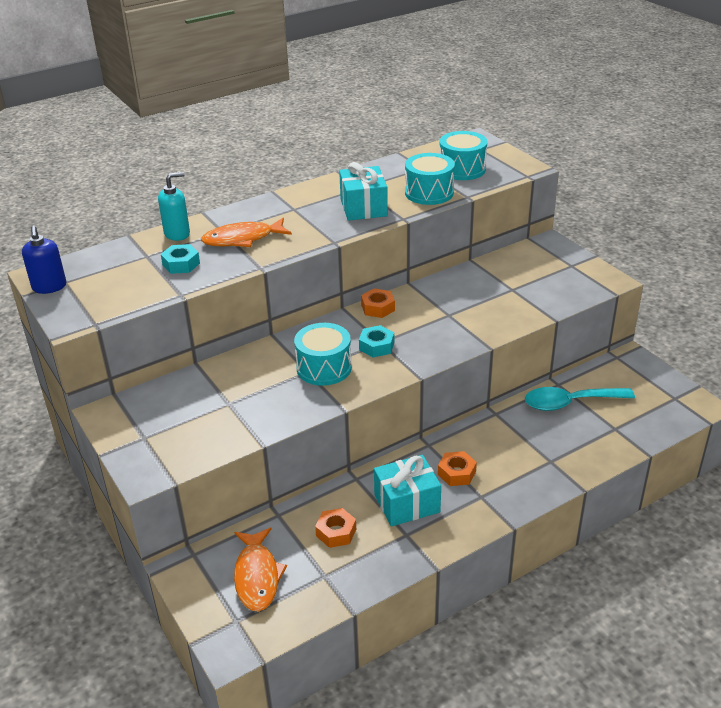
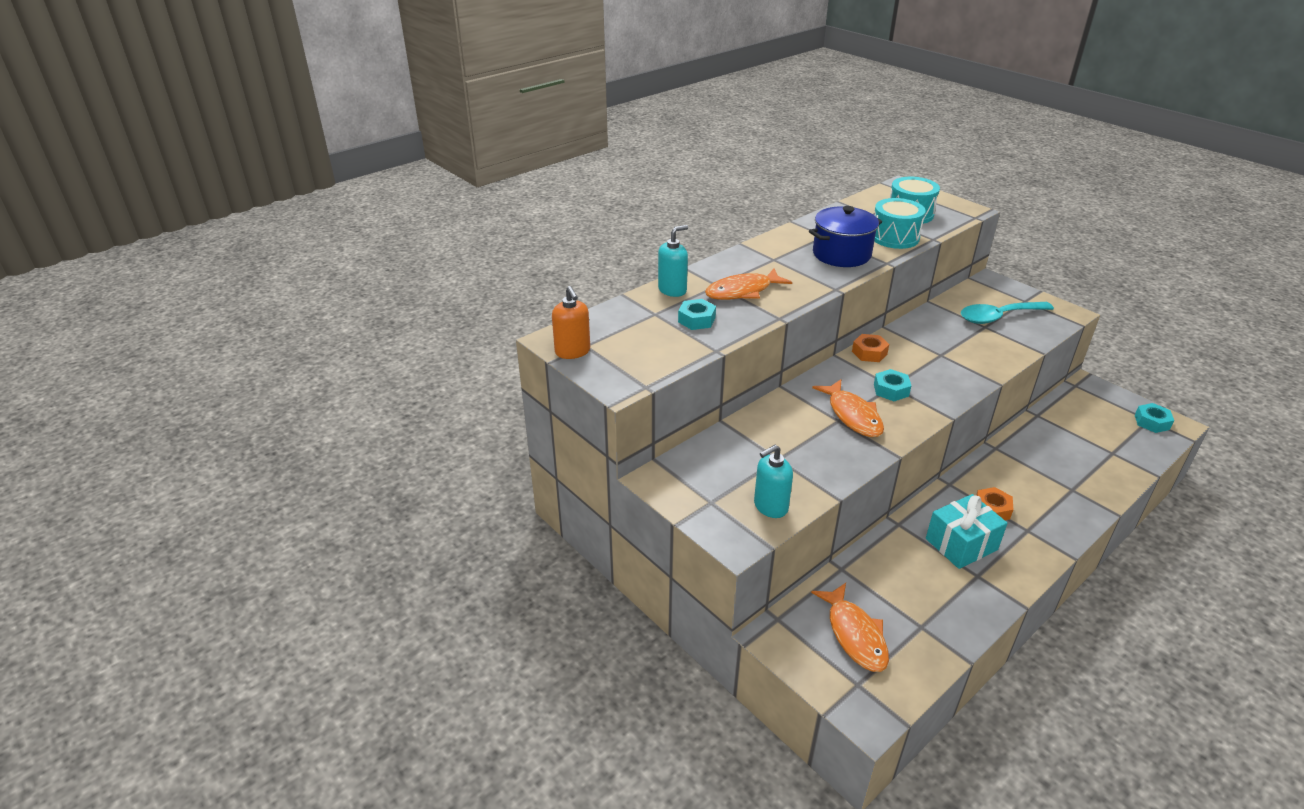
camera: 10 degrees left, 0 degrees up
blue soap dispenser [22,225,67,294] -> orange soap dispenser [552,286,590,359]
turquoise drum [294,323,352,386] -> orange fish [812,380,884,437]
orange nut [315,508,356,548] -> none
turquoise gift [339,162,388,221] -> blue pot [809,206,882,267]
turquoise spoon [525,387,635,411] -> turquoise spoon moved to [961,302,1054,324]
none -> turquoise soap dispenser [754,445,793,518]
none -> turquoise nut [1135,403,1174,433]

